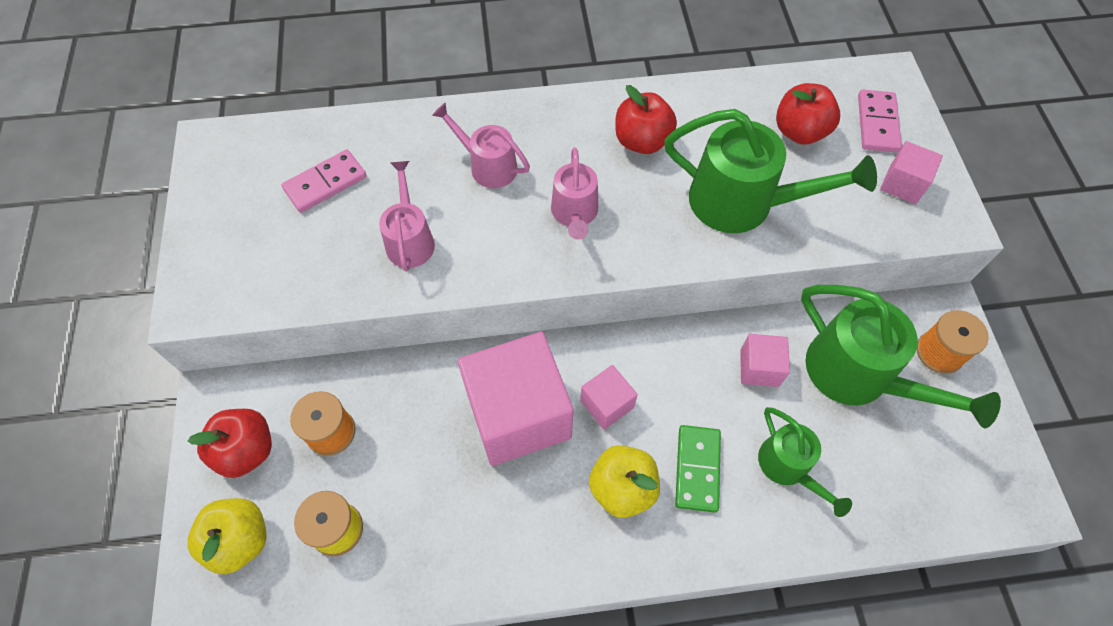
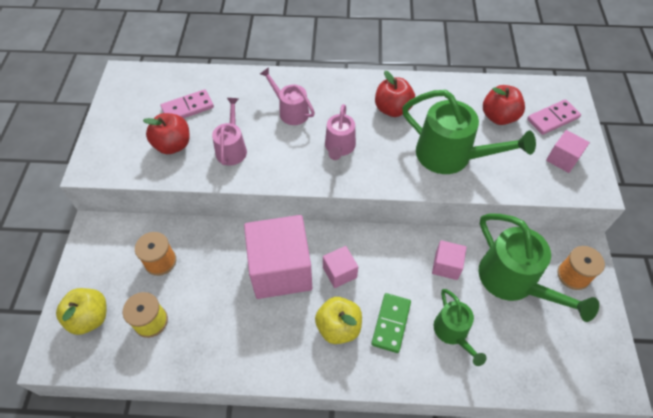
camera: 10 degrees right, 5 degrees down
red apple [188,409,272,478] -> red apple moved to [143,113,190,154]
pink domino [858,90,902,152] -> pink domino turned 45 degrees clockwise [527,99,581,135]

